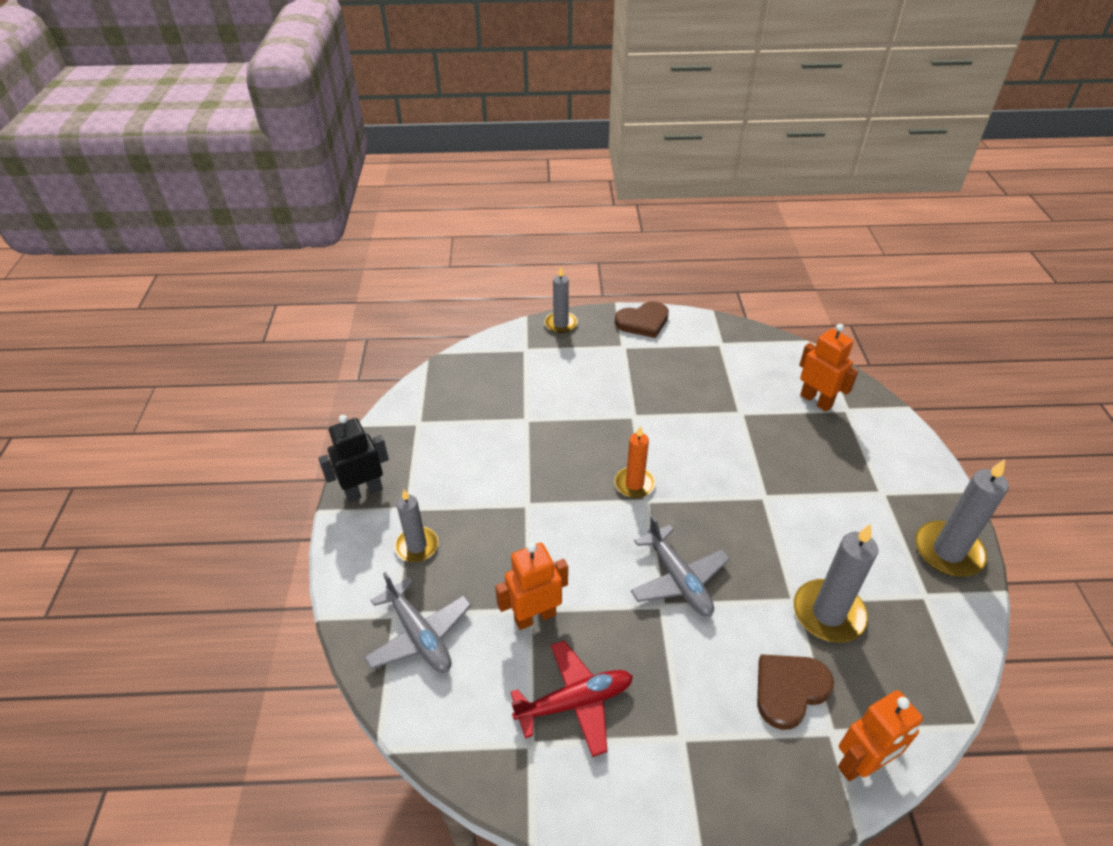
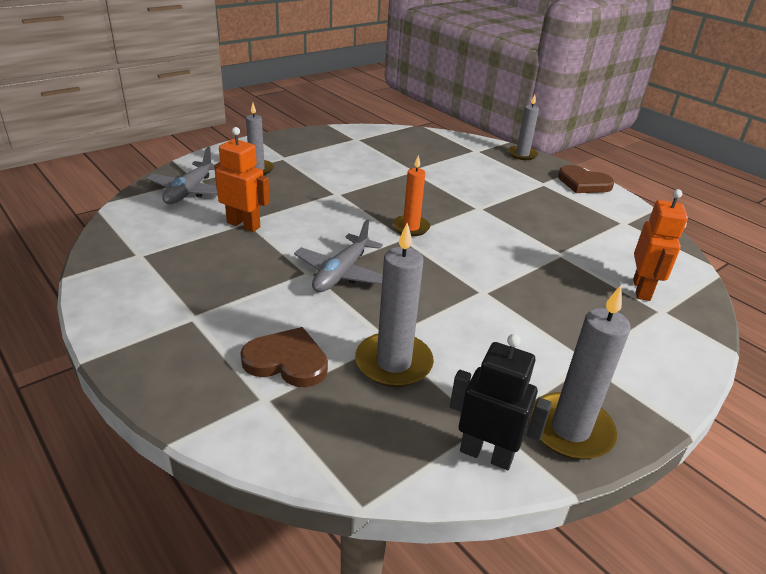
camera: 50 degrees right, 10 degrees down
black robot [319,415,389,502] -> black robot moved to [450,334,552,470]
red plane [511,641,633,757] -> none
orange robot [838,690,923,781] -> none

